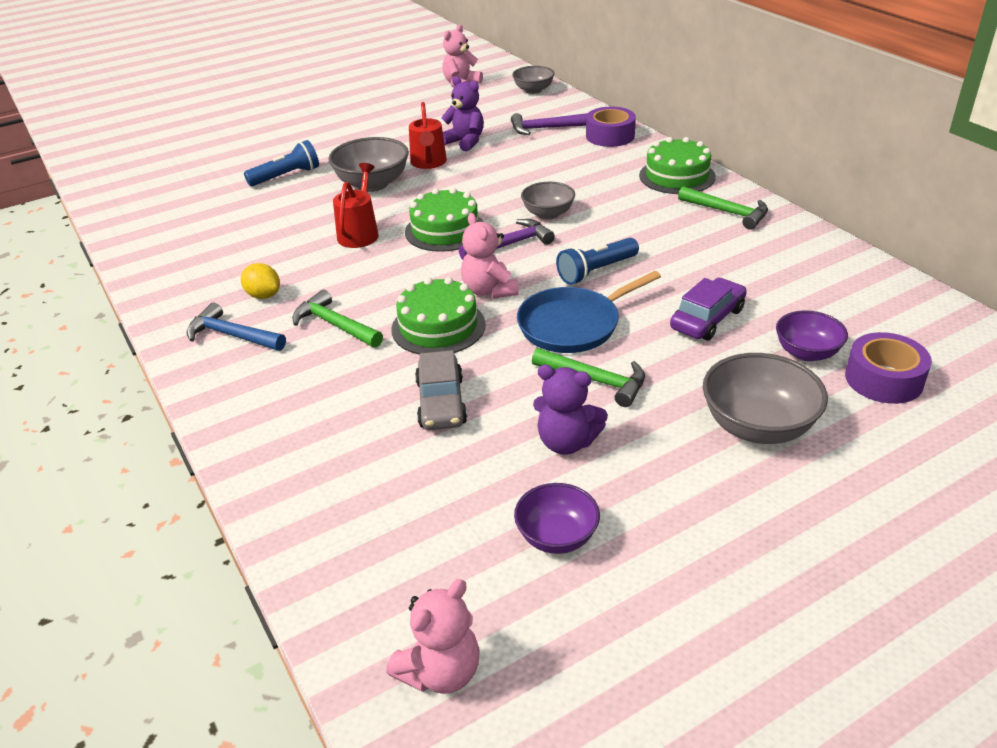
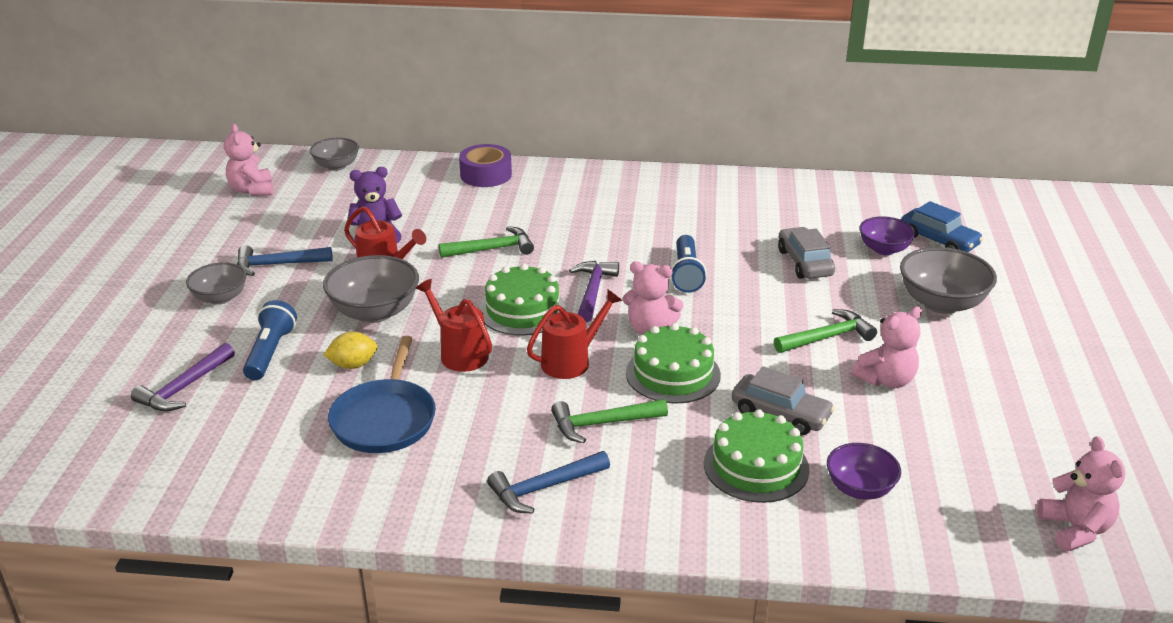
camera: 55 degrees left, 5 degrees down
yellow lemon [241,263,280,299] -> yellow lemon moved to [324,332,378,369]
purple hammer [511,113,588,135] -> purple hammer moved to [131,343,235,411]
purple bowl [514,483,600,554] -> purple bowl moved to [827,443,901,500]
blue pan [517,271,661,353] -> blue pan moved to [328,336,436,453]
grey bowl [521,182,575,220] -> grey bowl moved to [186,262,247,305]
purple teddy bear [533,365,608,455] -> pink teddy bear [851,306,922,388]
green cake [639,137,716,194] -> green cake moved to [704,409,809,503]
purple car [670,278,747,341] -> grey car [778,227,835,279]
green hammer [678,186,768,230] -> green hammer moved to [439,226,534,258]
purple tape [845,332,932,404] -> blue car [901,201,984,252]
none -> blue hammer [237,245,333,276]
none -> red watering can [527,290,622,379]

